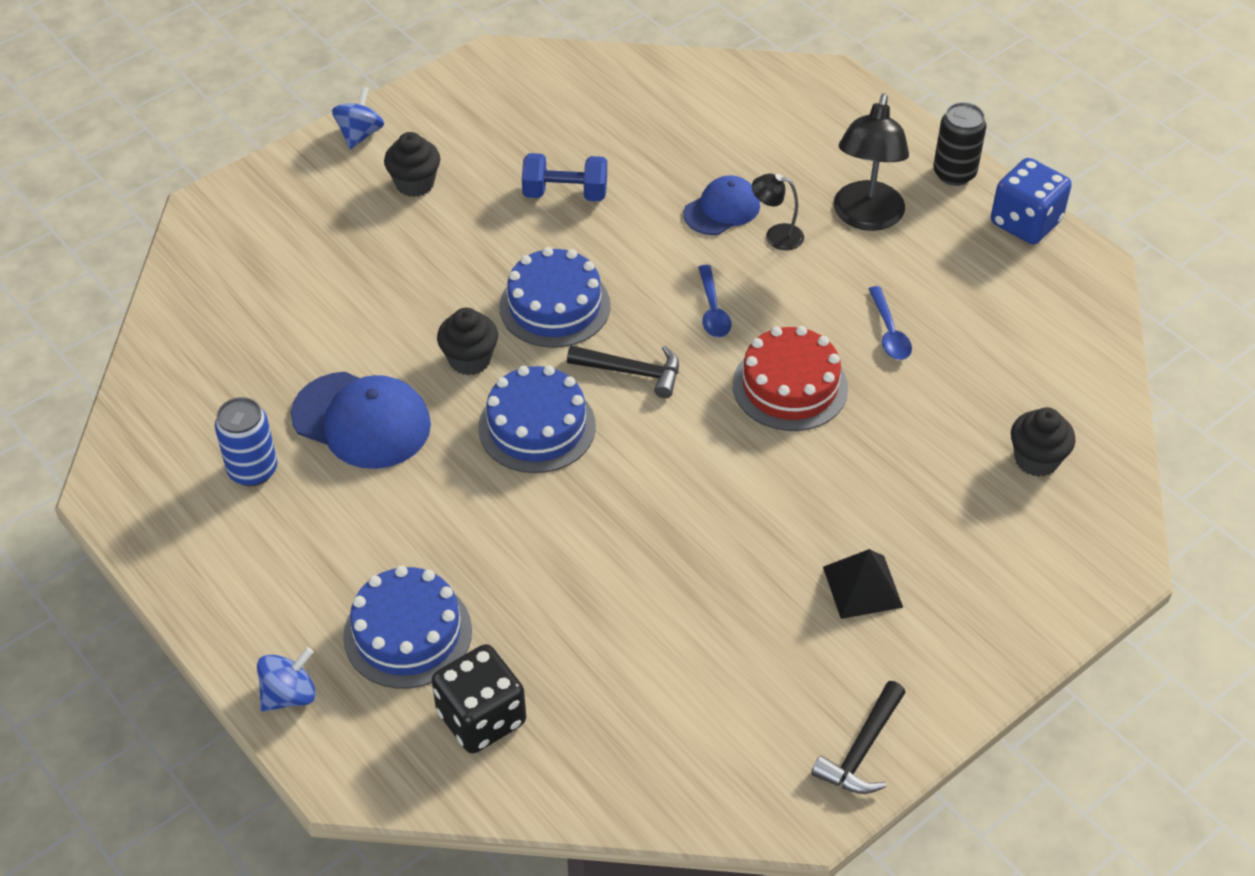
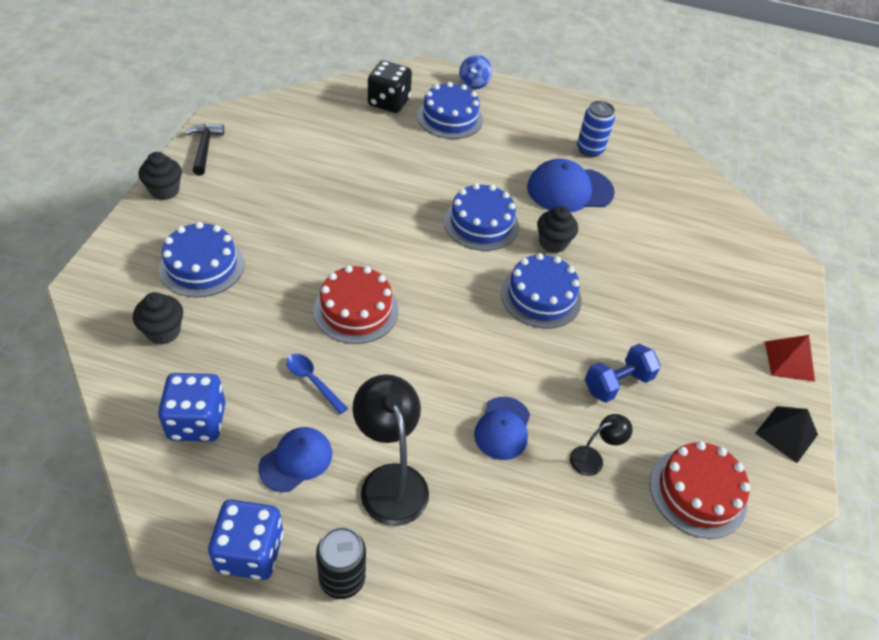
camera: 140 degrees right, 0 degrees up
blue spinning top [332,87,384,149] -> red pyramid [765,335,815,382]
black cupcake [384,132,440,197] -> black cupcake moved to [139,152,182,200]
black hammer [567,345,679,398] -> none
blue spoon [698,265,731,337] -> none
black lamp [752,173,804,250] -> black lamp moved to [570,414,633,476]
black pyramid [823,549,903,619] -> black pyramid moved to [755,406,818,463]
none -> blue dice [158,373,225,442]
none -> blue cake [159,222,244,297]
none -> blue cap [258,427,332,492]
none -> red cake [650,441,750,539]

